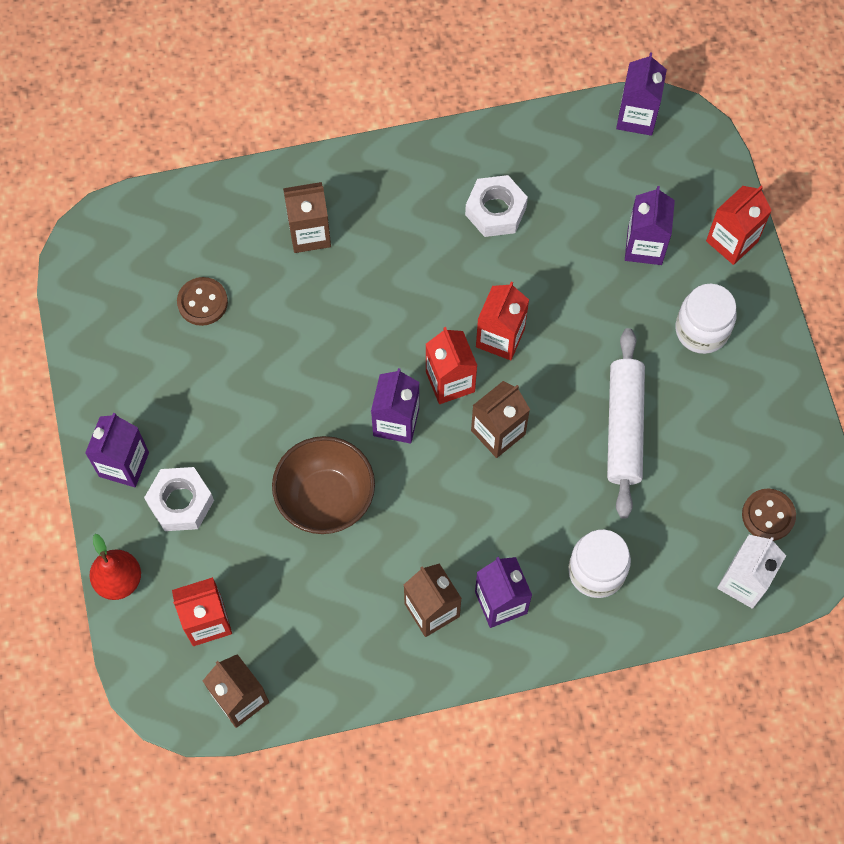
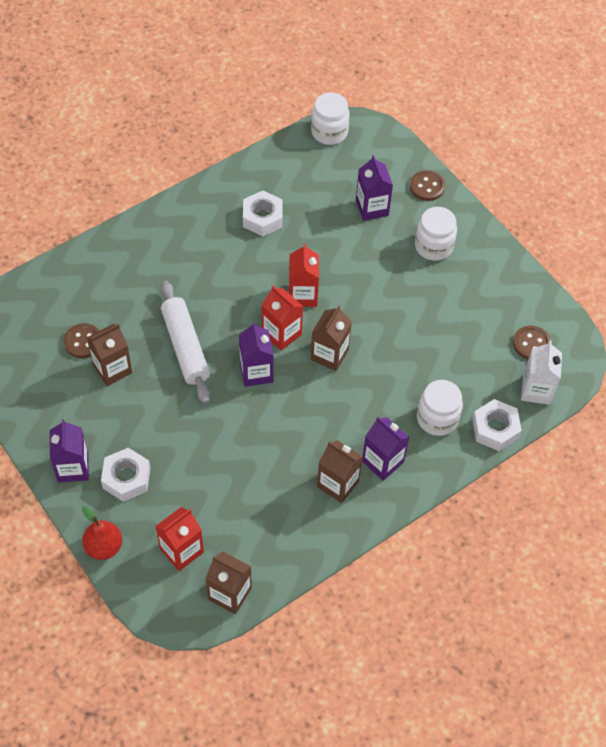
camera: 25 degrees left, 10 degrees down
brown bowl [272,436,375,534] -> none
brown carton [283,182,331,253] -> brown carton moved to [87,324,132,386]
white rolling pin [607,328,645,519] -> white rolling pin moved to [161,281,210,403]
purple carton [616,53,667,136] -> white jar [311,92,350,145]
red carton [706,186,772,265] -> brown button [410,170,445,201]
none -> white nut [472,399,522,451]

